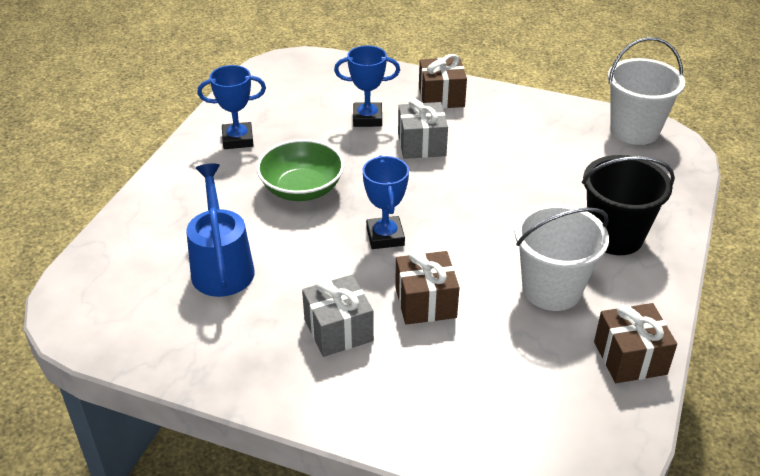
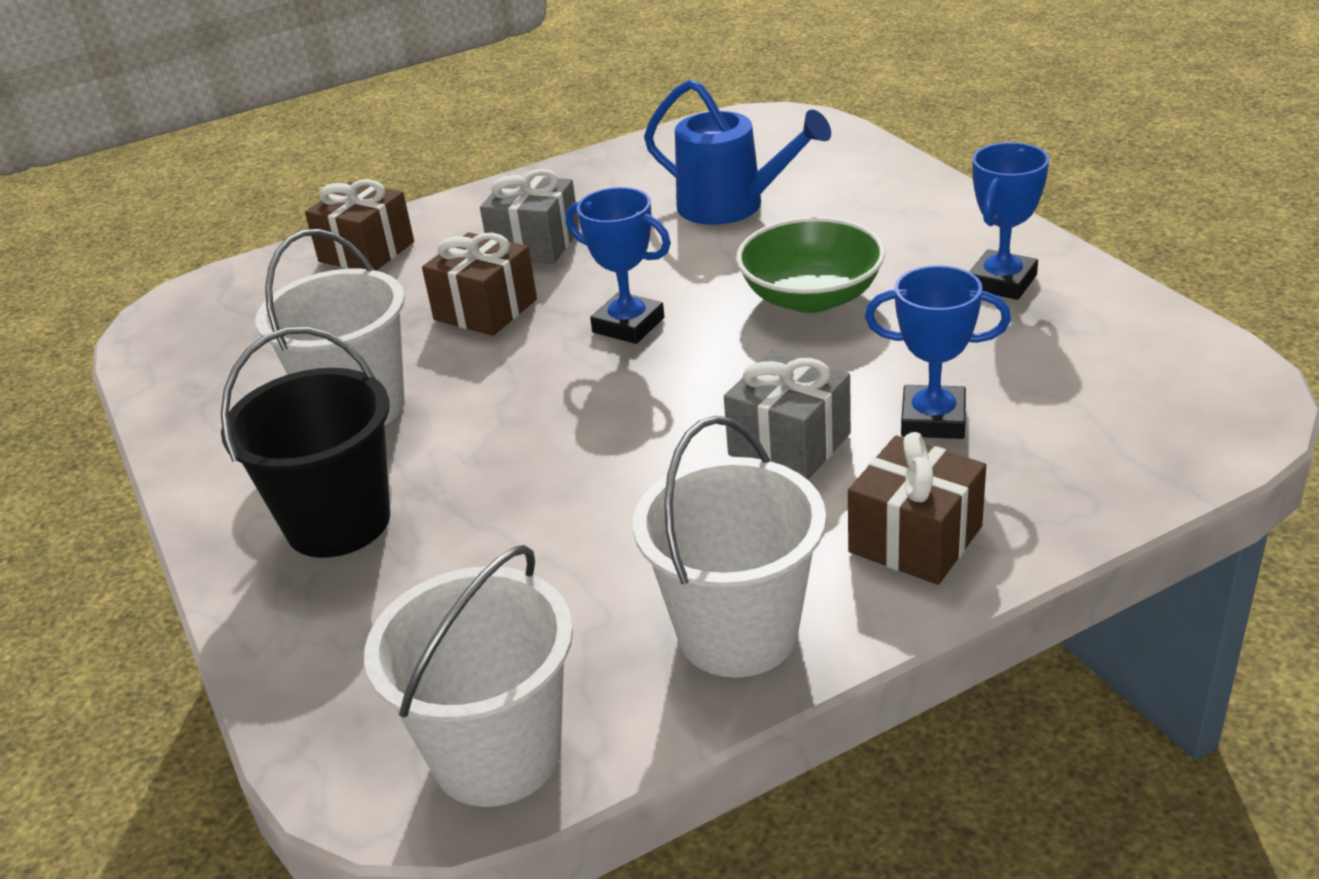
camera: 135 degrees right, 5 degrees down
blue trophy [334,45,400,127] -> blue trophy turned 60 degrees clockwise [865,265,1011,439]
brown gift [594,303,677,383] -> brown gift moved to [305,179,414,271]
none -> white bucket [633,416,826,678]

